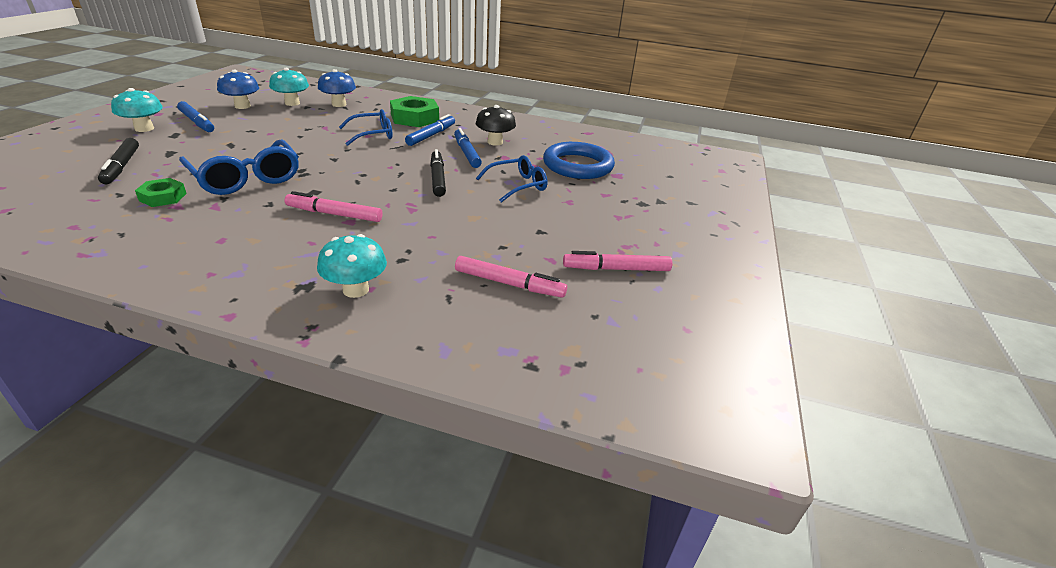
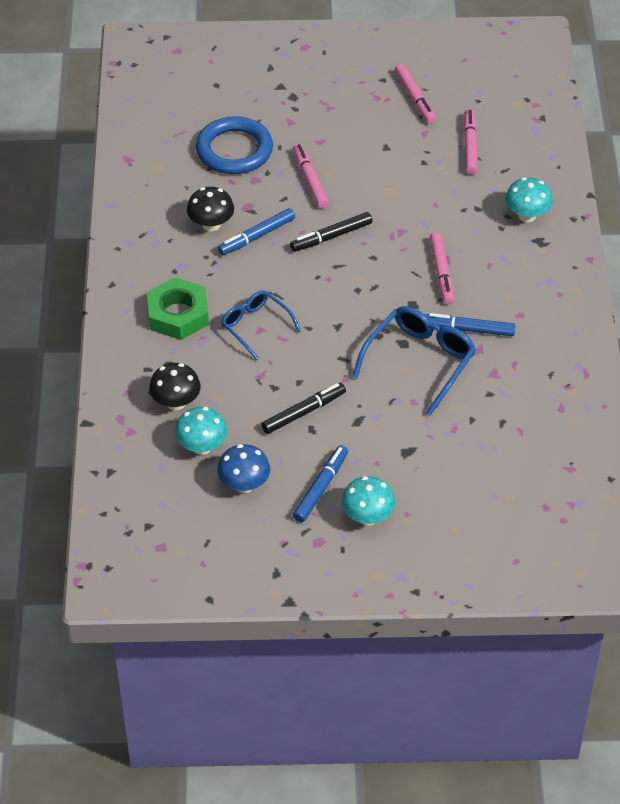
camera: 105 degrees left, 15 degrees up
black marker [98,138,139,184] -> black marker moved to [261,383,346,434]
green nut [135,178,187,207] -> none
blue mushroom [318,69,356,107] -> black mushroom [149,363,201,410]
blue marker [405,114,455,146] -> blue marker moved to [424,313,516,336]
blue glasses [476,155,547,202] -> pink marker [293,144,329,209]

